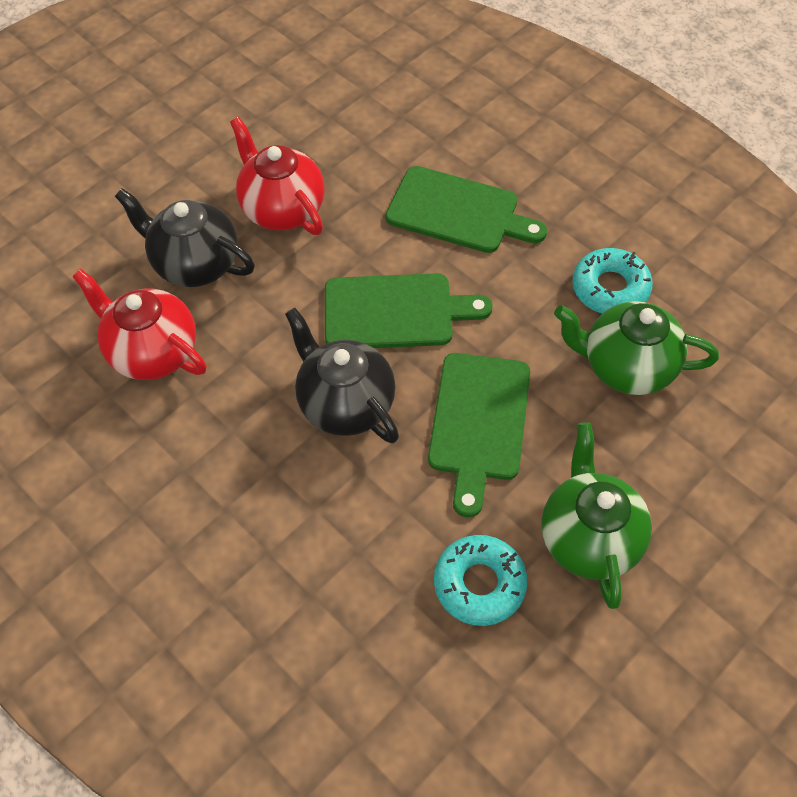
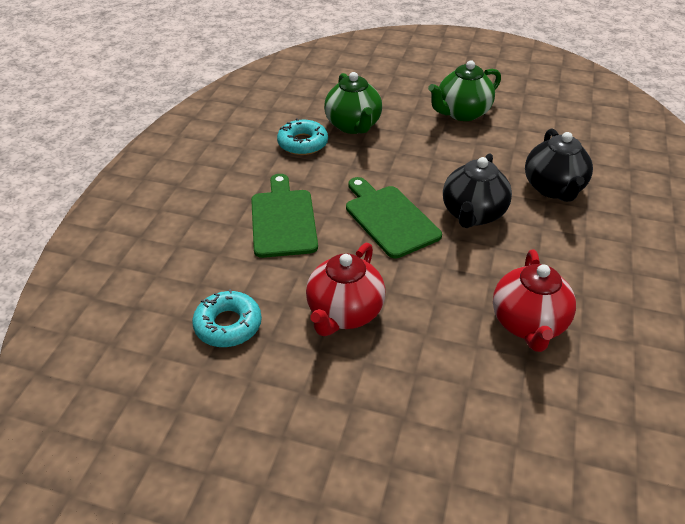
camera: 120 degrees left, 15 degrees down
black teapot [115,188,255,287] -> black teapot moved to [525,128,593,202]
green cutting board [428,353,530,517] -> none
turquoise donut [434,535,527,626] -> turquoise donut moved to [192,289,262,347]

